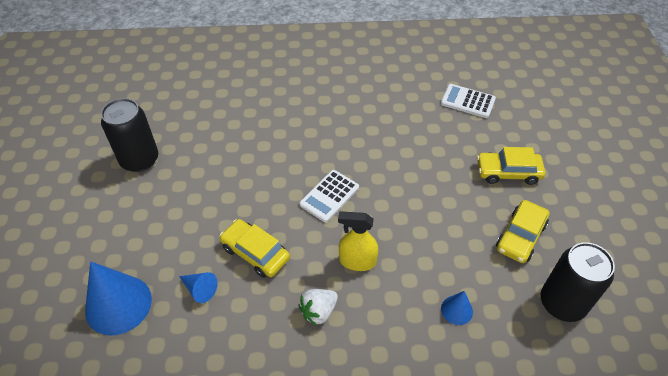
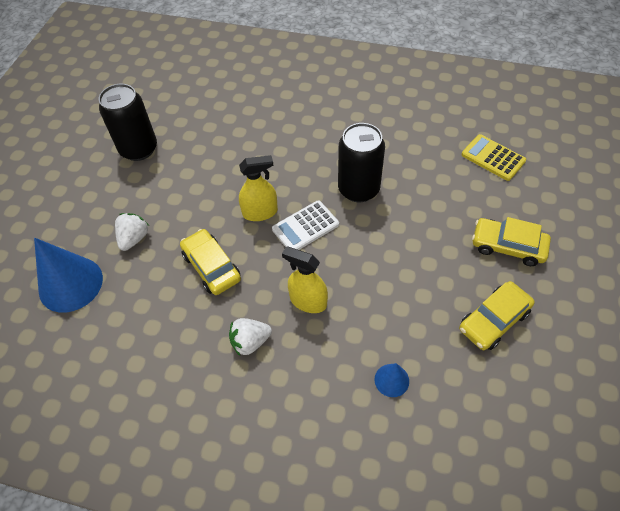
camera: 20 degrees right, 5 degrees up
blue cone [179,272,218,303] -> none
white calculator [441,84,496,118] -> yellow calculator [462,134,526,181]
black can [541,242,615,322] -> black can moved to [338,123,385,202]
none -> white strawberry [115,213,149,251]
none -> yellow spray bottle [239,155,278,221]

